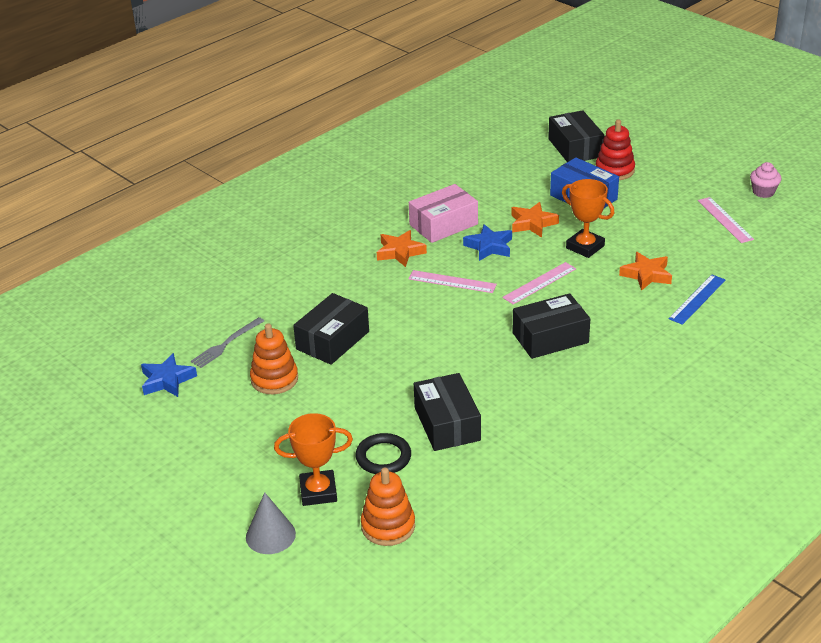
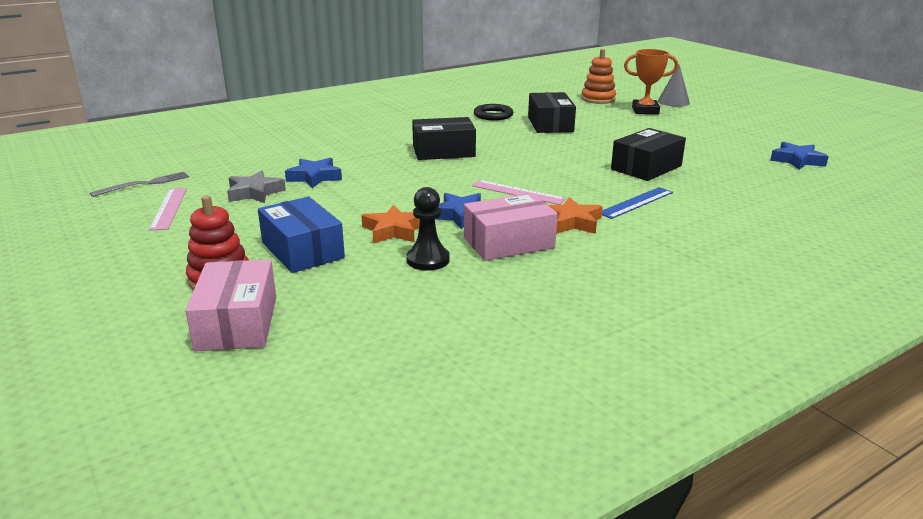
camera: 170 degrees left, 10 degrees down
grey fork [191,317,264,368] -> grey fork moved to [90,172,189,197]
orange stacking toy [250,323,298,394] -> none
black ring [355,433,411,474] -> black ring moved to [474,104,513,120]
pink ruler [502,262,576,304] -> none
black box [548,110,604,162] -> pink box [185,260,276,351]
orange trophy [562,179,614,258] -> none
orange star [619,252,672,291] -> blue star [285,158,342,188]
blue ruler [668,275,725,325] -> blue ruler moved to [602,187,673,219]
pink cupcake [750,162,781,198] -> none
none -> grey star [227,171,286,203]
none -> black pawn [407,187,450,271]

